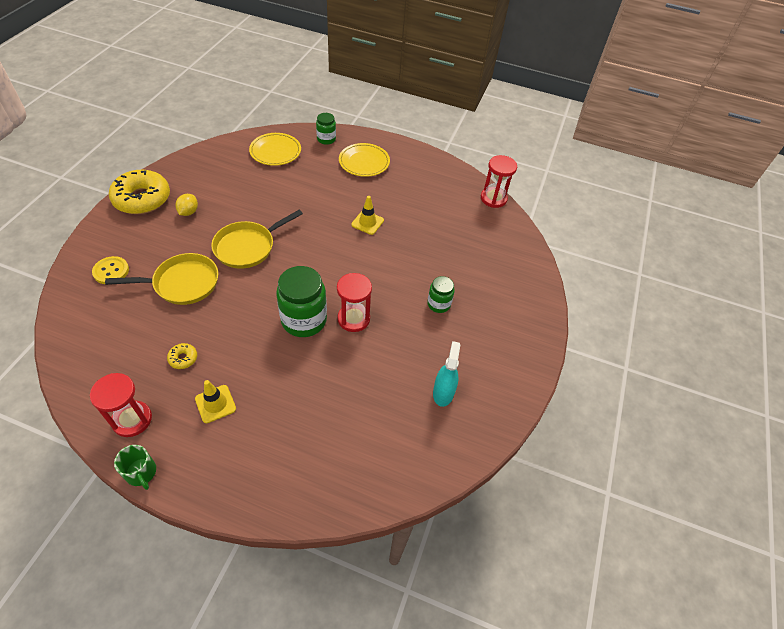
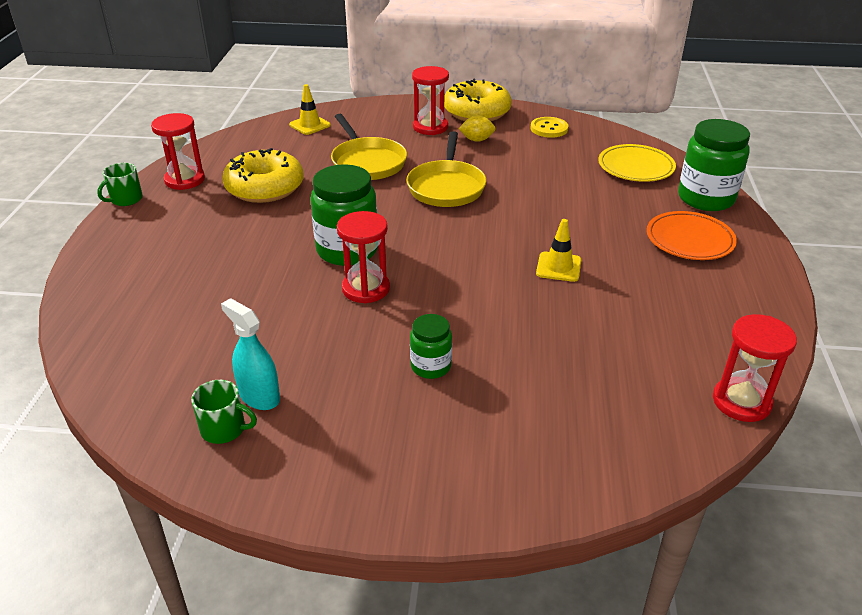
camera: 80 degrees right, 15 degrees down
yellow button [92,256,129,284] -> yellow button moved to [530,117,569,138]
yellow donut [167,343,197,369] -> yellow donut [222,148,304,203], size x2.42
yellow traffic cone [195,380,236,423] -> yellow traffic cone moved to [289,84,331,135]
yellow pan [211,210,303,269] -> yellow pan turned 120 degrees counterclockwise [407,131,486,207]
green jar [316,113,336,145] -> green jar [678,119,750,211], size x1.83
yellow plate [339,143,390,177] -> orange plate [647,211,737,260]
turquoise spray bottle [433,341,460,407] -> turquoise spray bottle turned 135 degrees counterclockwise [221,298,280,410]
none -> green mug [191,380,257,444]
none -> red hourglass [412,66,449,135]

